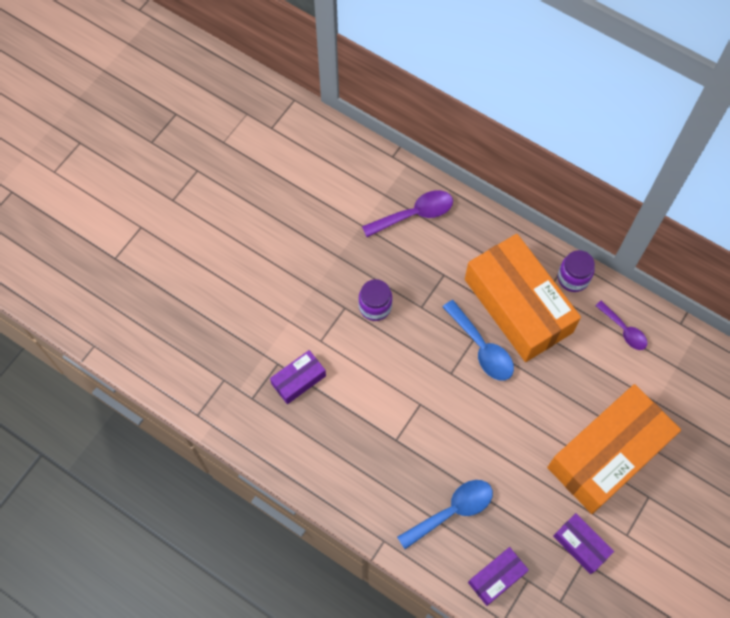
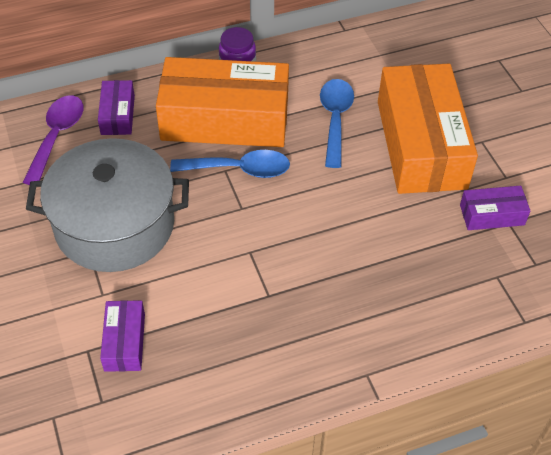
camera: 55 degrees left, 15 degrees down
purple jar [359,279,392,321] -> grey pot [26,138,189,272]
blue spoon [397,480,493,549] -> blue spoon moved to [320,79,354,168]
purple box [468,547,529,606] -> purple box moved to [98,80,135,135]
purple spoon [595,301,647,350] -> none

